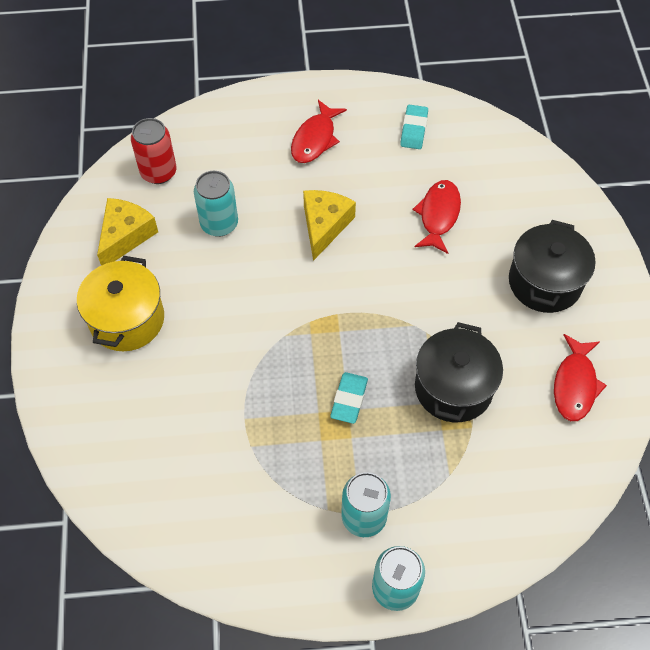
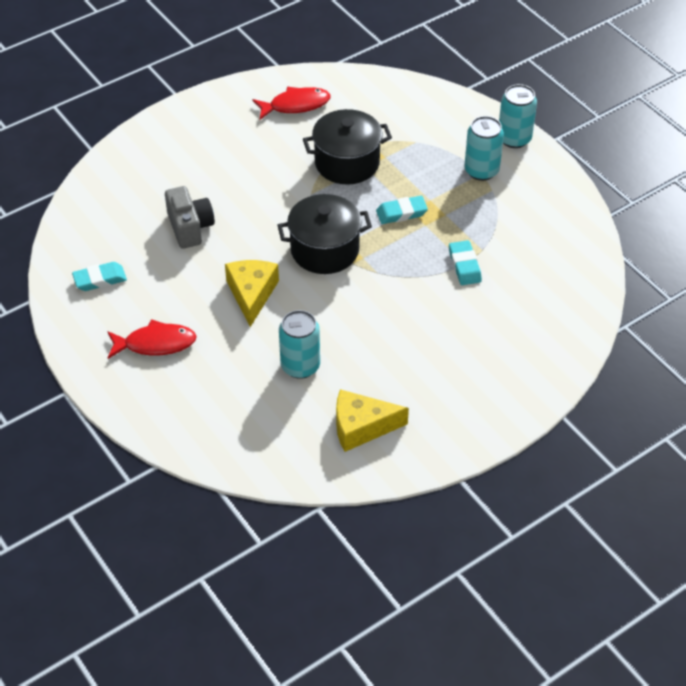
camera: 120 degrees left, 10 degrees down
yellow pot [77,256,164,351] -> none
red can [131,118,177,184] -> none
yellow cheese [303,190,356,261] -> yellow cheese turned 105 degrees clockwise [225,260,279,327]
red fish [413,180,461,254] -> grey camera [165,186,215,249]
black pot [509,220,596,313] -> black pot moved to [278,194,372,274]
none -> turquoise eraser [449,240,482,285]

